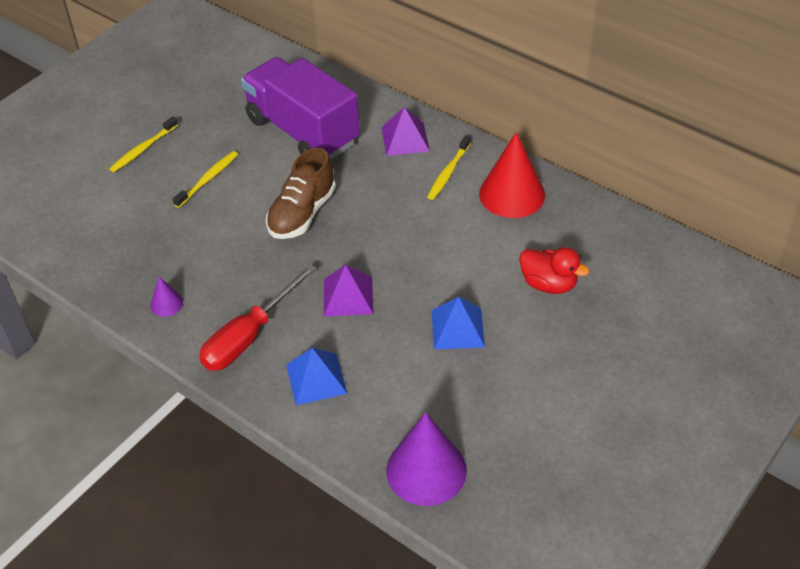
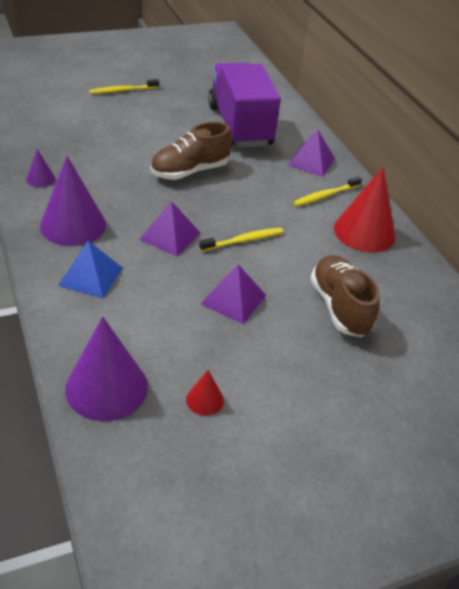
camera: 25 degrees right, 5 degrees down
yellow toothbrush [173,151,238,208] -> yellow toothbrush moved to [199,228,283,252]
red screwdriver [199,264,317,371] -> purple cone [40,156,106,246]
blue pyramid [432,297,485,349] -> purple pyramid [201,264,266,324]
red duck [519,247,589,294] -> brown shoe [310,255,380,337]
none -> red cone [186,370,224,416]

